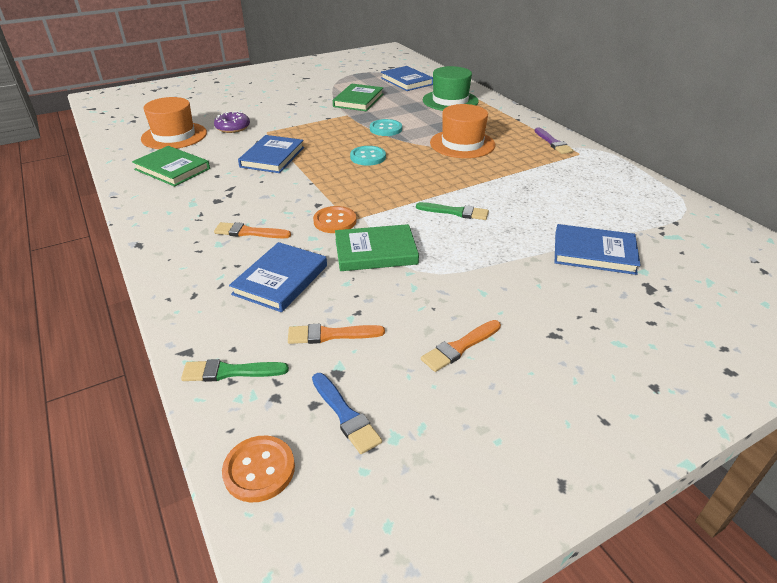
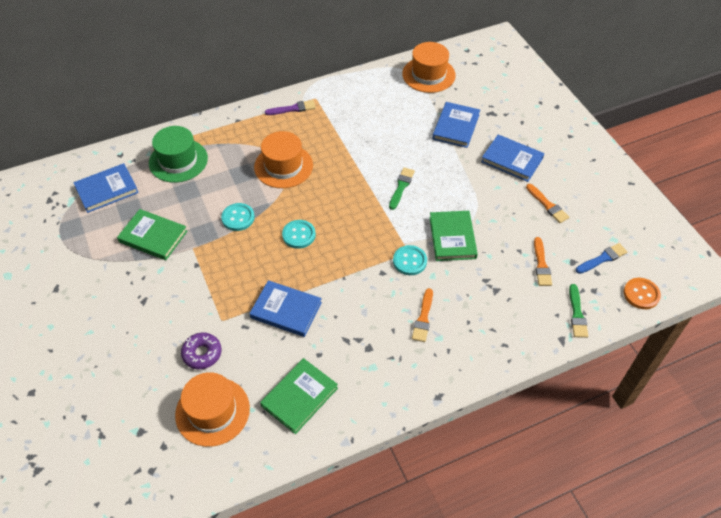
camera: 85 degrees left, 15 degrees up
blue book [229,242,327,312] -> blue book moved to [481,135,544,182]
orange button [313,206,357,233] -> turquoise button [393,245,427,275]
none -> orange hat [402,42,456,93]

